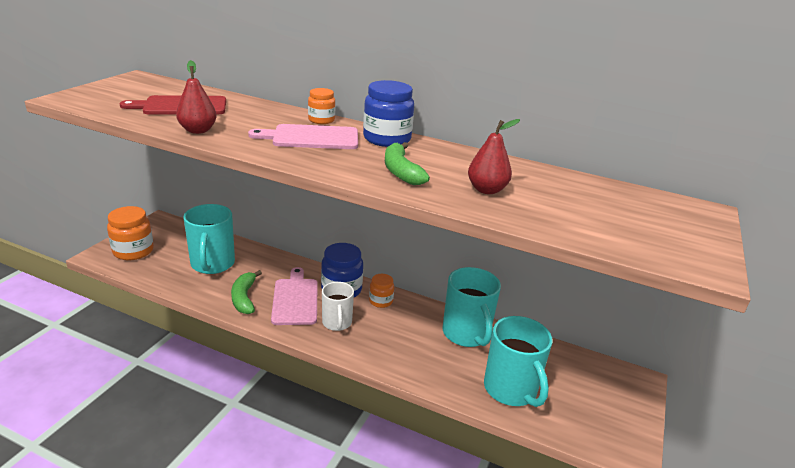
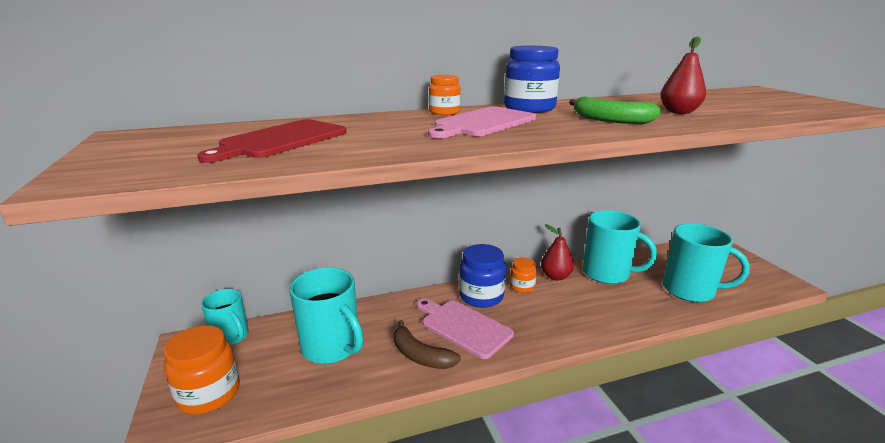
camera: 40 degrees left, 5 degrees down
red pear [176,60,217,134] -> red pear moved to [541,224,574,281]
green banana [231,270,262,314] -> brown banana [394,320,461,369]
white mug [322,282,354,331] -> none
none -> turquoise mug [201,289,249,346]

